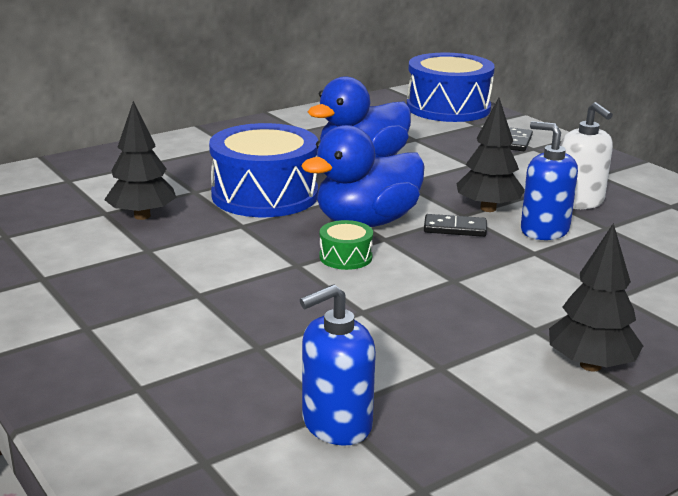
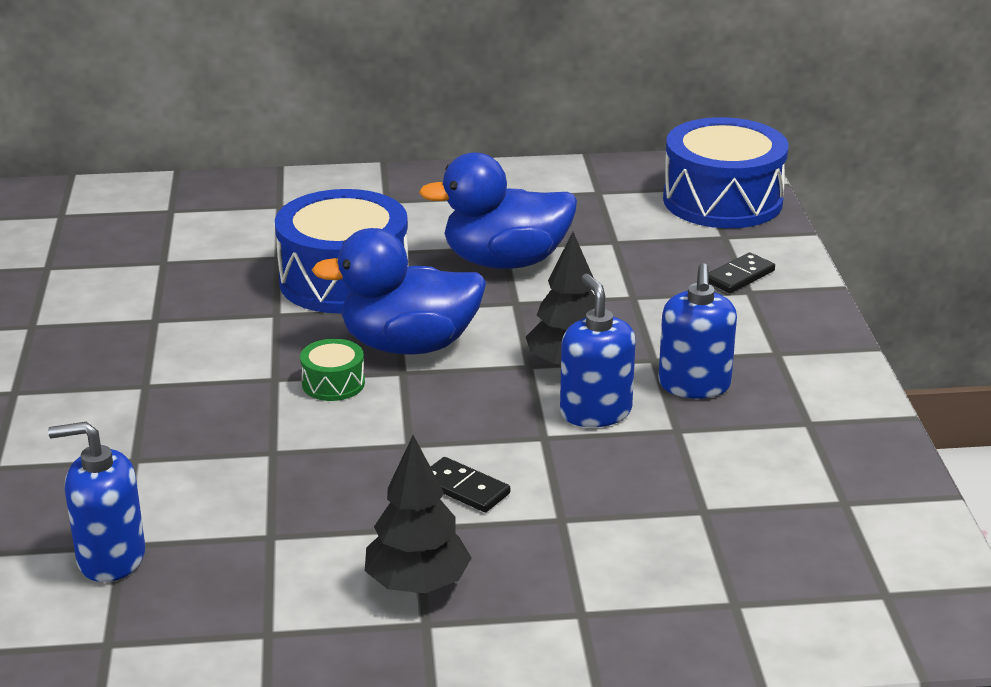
camera: 30 degrees right, 5 degrees up
black tree [104,101,177,220] -> none
black domino [424,214,487,237] -> black domino moved to [431,457,510,512]
white soap dispenser [560,102,613,209] -> blue soap dispenser [658,263,737,398]

